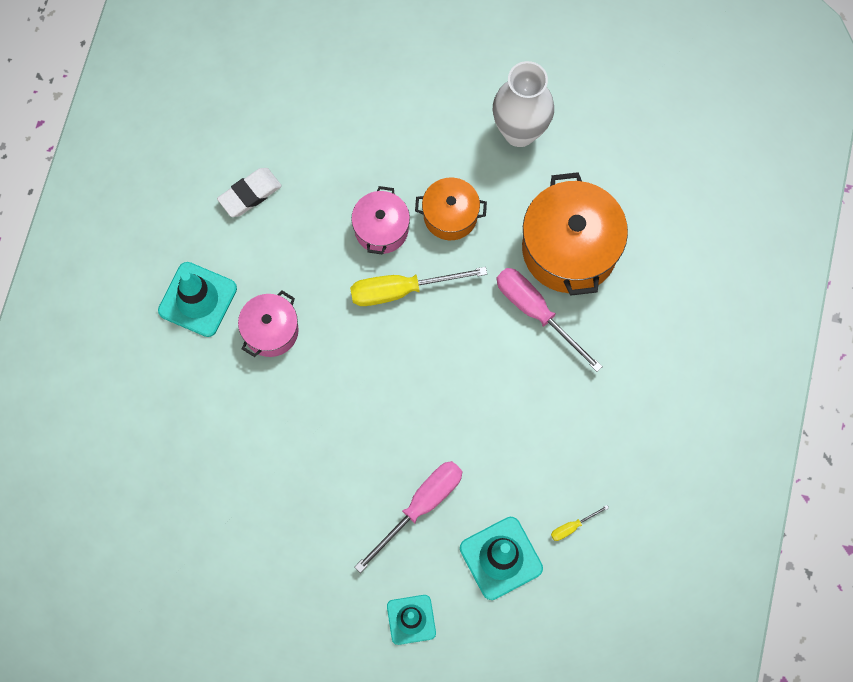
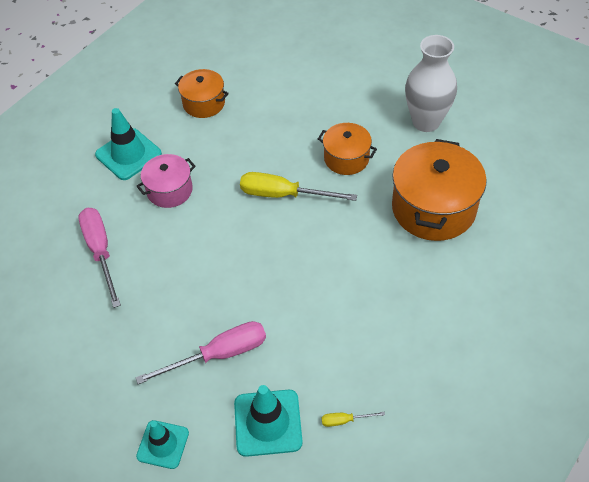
camera: 25 degrees right, 20 degrees down
white eraser [217,168,282,217] -> orange pot [175,69,229,118]
pink pot [351,186,410,255] -> none
pink screwdriver [497,268,603,372] -> pink screwdriver moved to [79,208,121,308]

